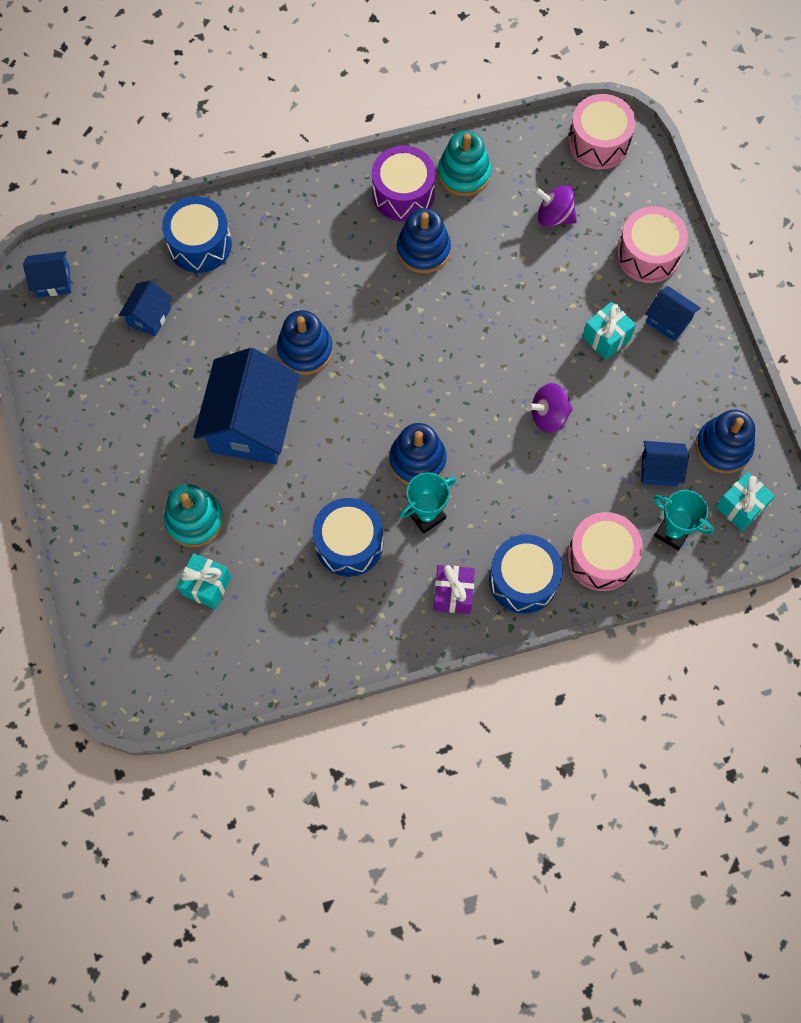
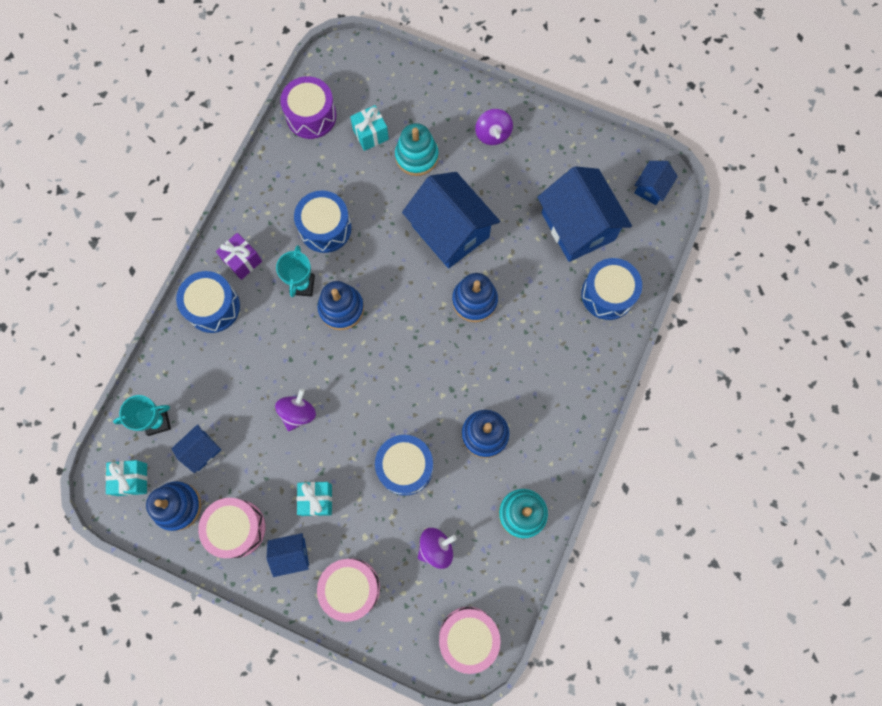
camera: 130 degrees right, 5 degrees up
blue house [119,281,172,336] -> blue house [537,166,632,262], size x2.10
purple drum [372,145,436,222] -> purple drum moved to [280,76,336,139]
pink drum [567,512,643,591] -> pink drum moved to [198,498,265,558]
none -> blue drum [375,435,433,496]
none -> purple spinning top [475,109,513,145]

